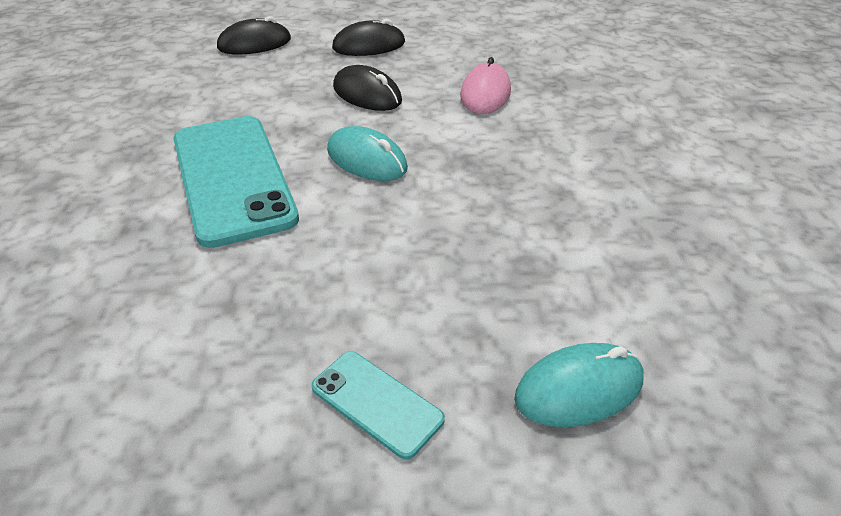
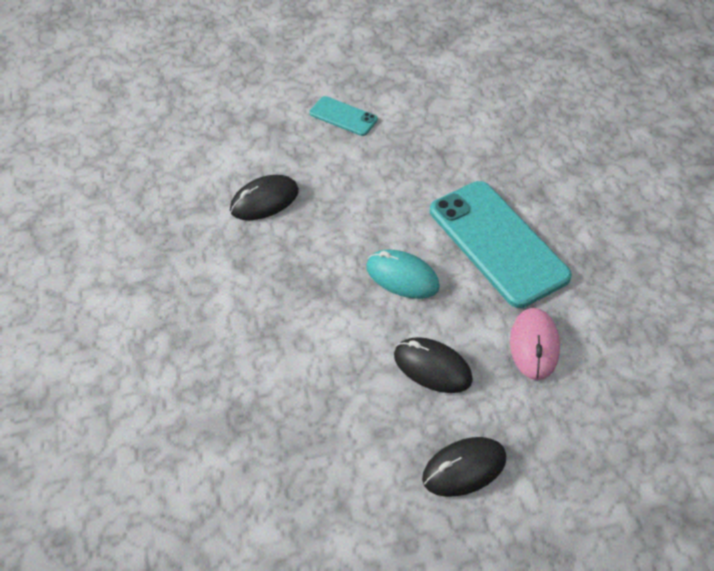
camera: 170 degrees right, 10 degrees up
black mouse [217,16,291,55] -> black mouse moved to [230,175,299,220]
pink mouse [460,57,511,114] -> pink mouse moved to [510,308,560,380]
turquoise mouse [514,343,643,427] -> none

